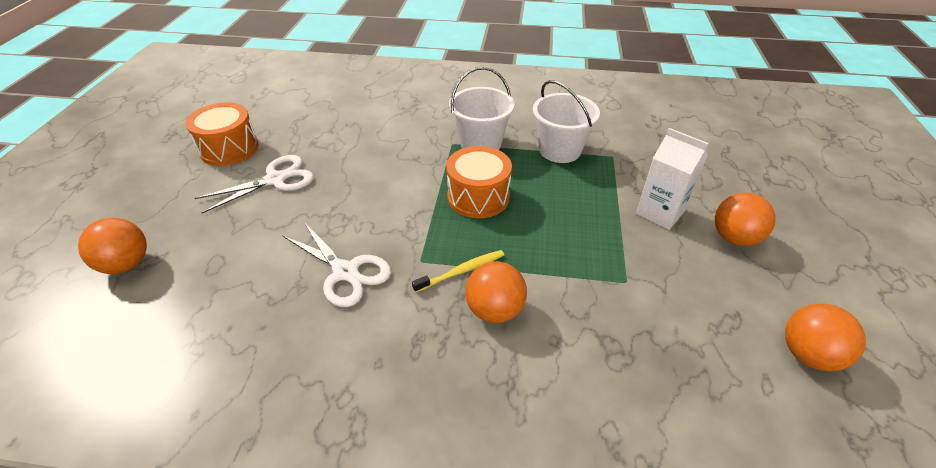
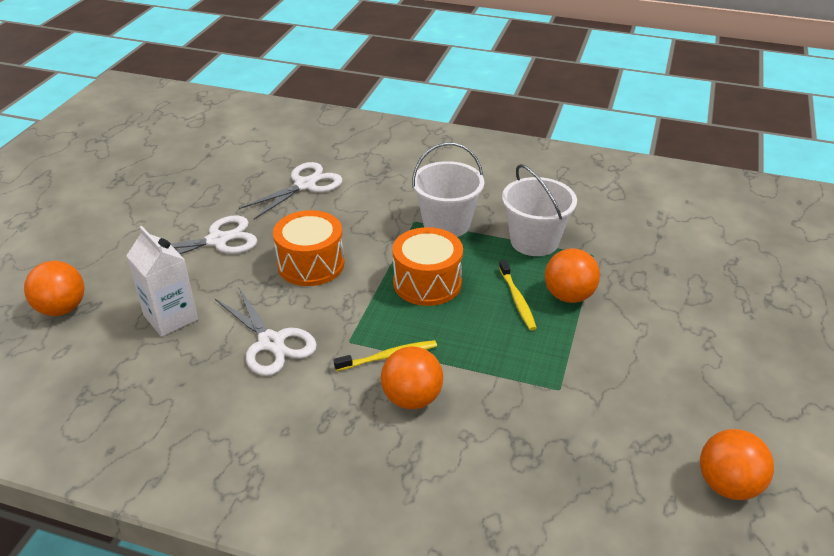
camera: 10 degrees right, 5 degrees down
orange drum [186,102,258,166] -> orange drum moved to [273,210,345,286]
white carton [636,128,708,230] -> white carton moved to [126,226,198,337]
orange ball [715,193,776,246] -> orange ball moved to [545,248,600,303]
none -> white scissors [239,162,343,219]
none -> yellow toothbrush [499,260,537,331]

